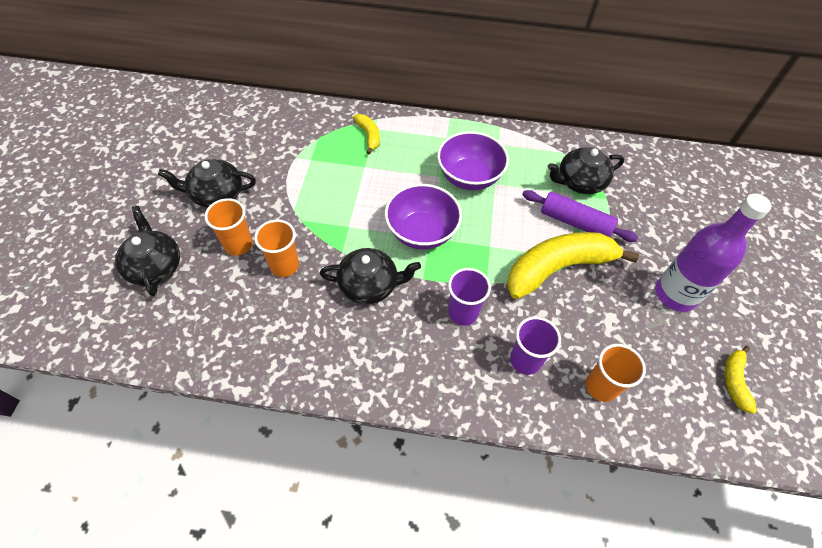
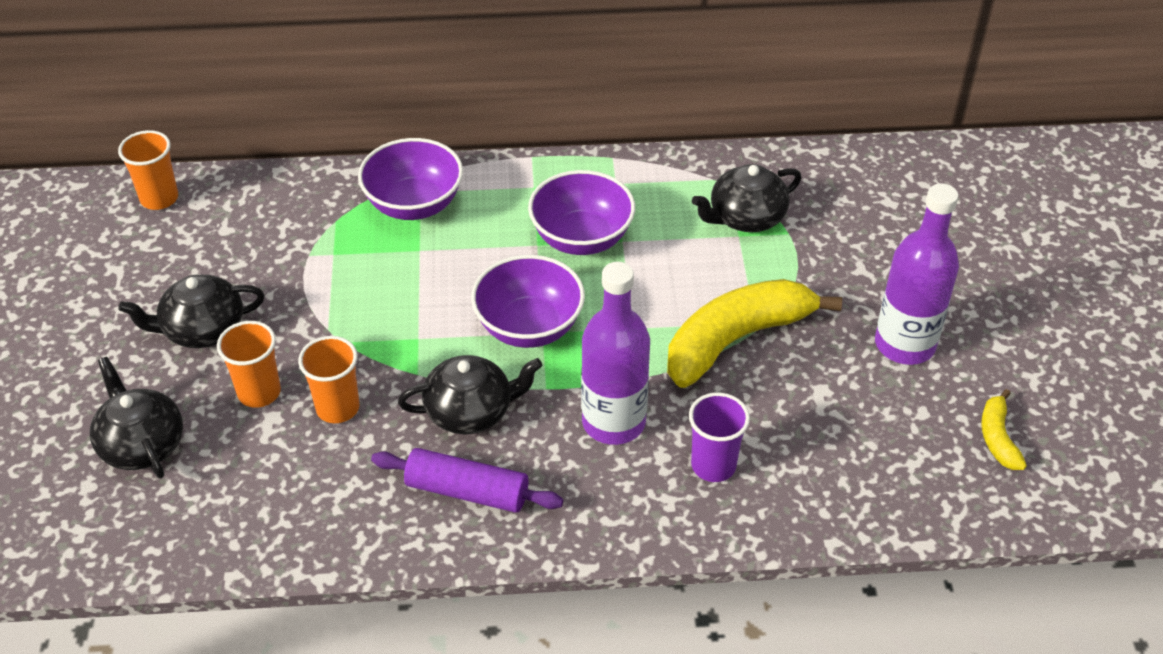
camera: 10 degrees left, 10 degrees down
yellow banana [353,114,380,155] -> purple bowl [358,138,463,220]
purple cup [448,268,491,326] -> purple bottle [581,262,650,445]
purple rolling pin [522,190,638,242] -> purple rolling pin moved to [371,448,563,513]
orange cup [586,344,646,402] -> orange cup moved to [118,130,178,210]

